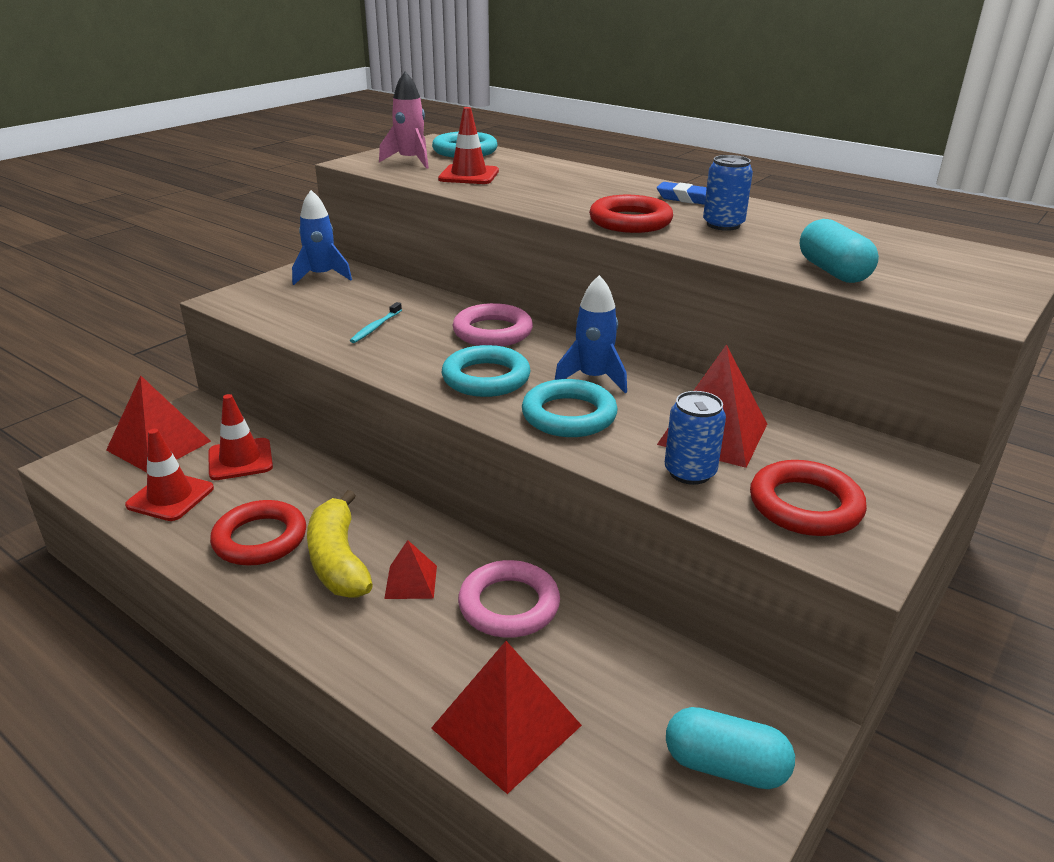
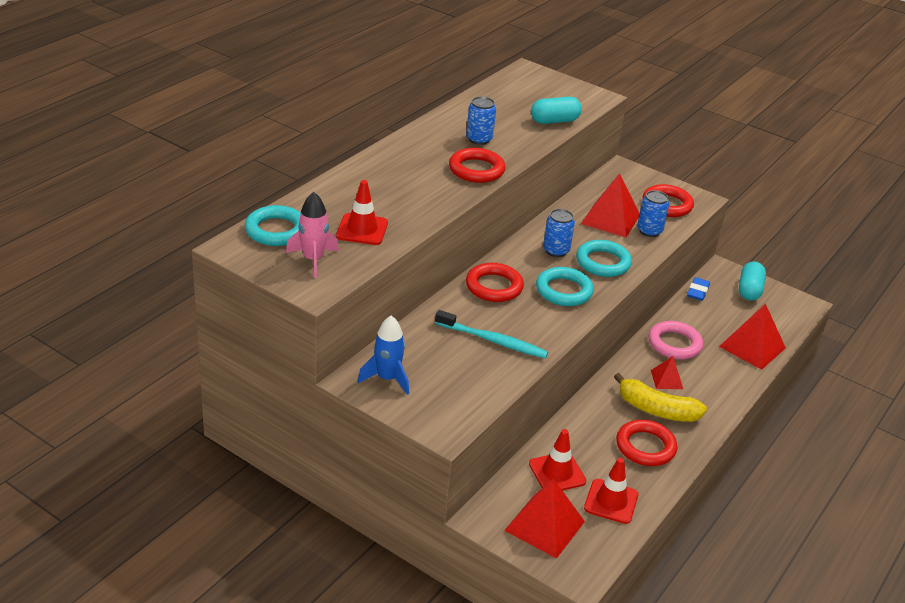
camera: 95 degrees left, 5 degrees up
yellow banana [307,490,373,598] -> yellow banana turned 45 degrees clockwise [614,373,707,422]
turquoise toothbrush [350,302,402,343] -> turquoise toothbrush [435,310,548,359], size x1.80
pink ring [452,303,533,346] -> red ring [466,263,524,302]
blue rocket [555,275,627,393] -> blue can [543,209,575,257]
blue eraser [657,182,707,205] -> blue eraser moved to [687,277,710,301]

